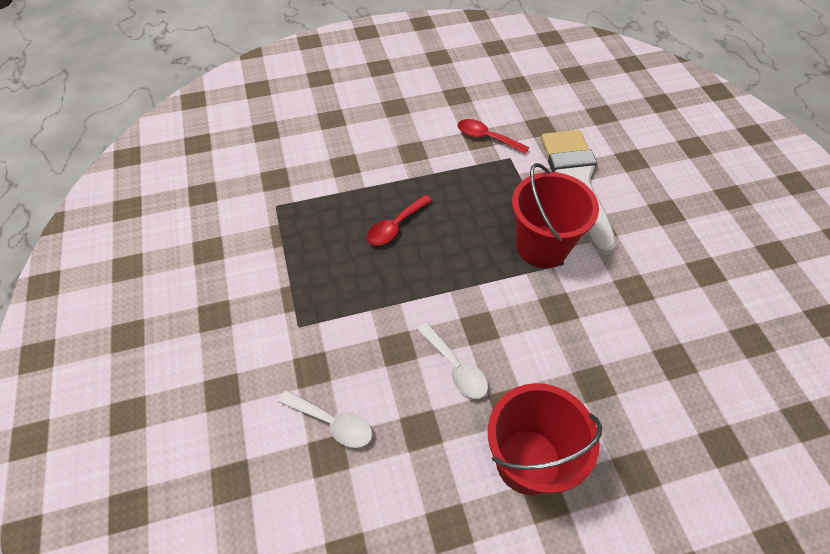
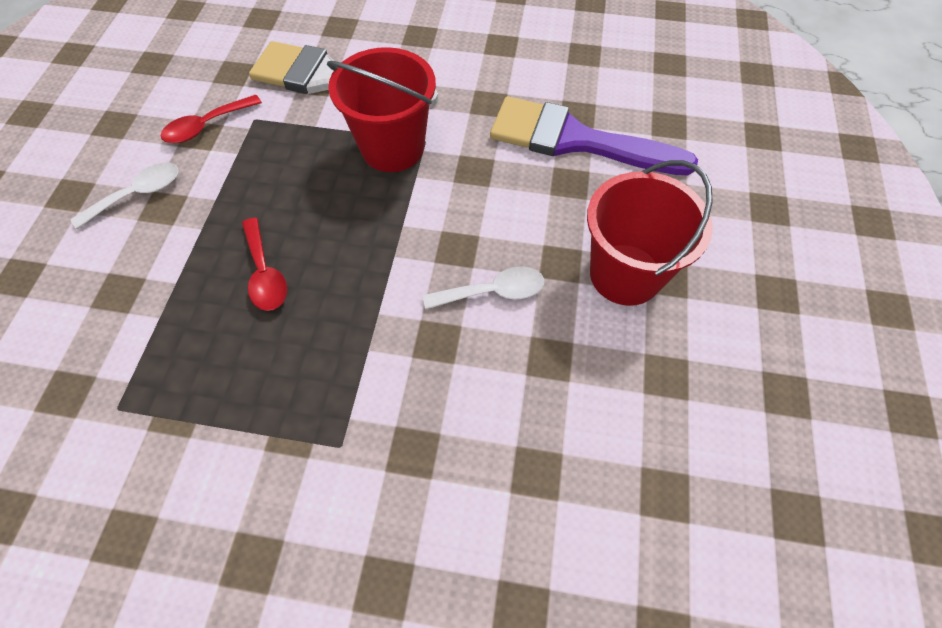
camera: 65 degrees left, 5 degrees up
white spoon [278,390,372,448] -> white spoon moved to [70,162,179,229]
none -> purple brush [490,96,698,175]

